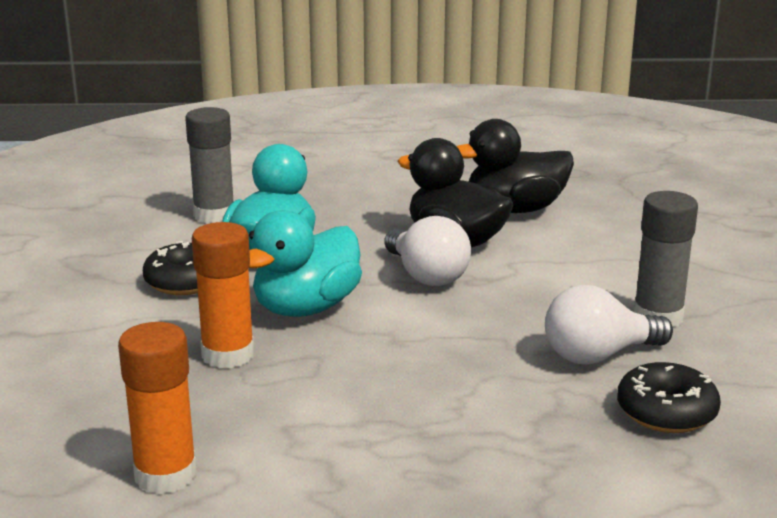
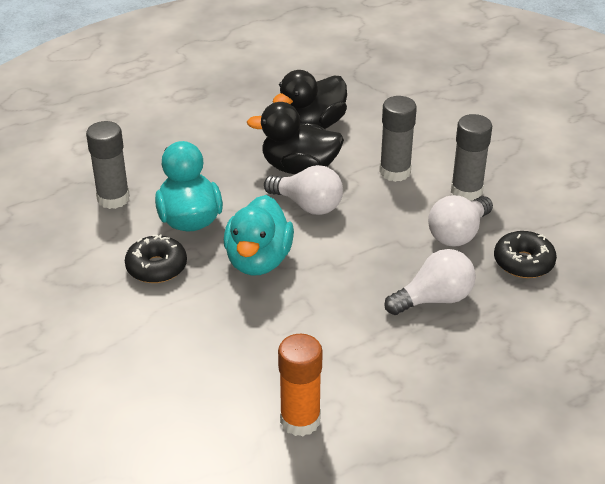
camera: 30 degrees left, 15 degrees up
orange glue stick [192,222,254,368] -> none
none -> grey glue stick [379,96,417,182]
none -> white light bulb [384,249,476,315]

